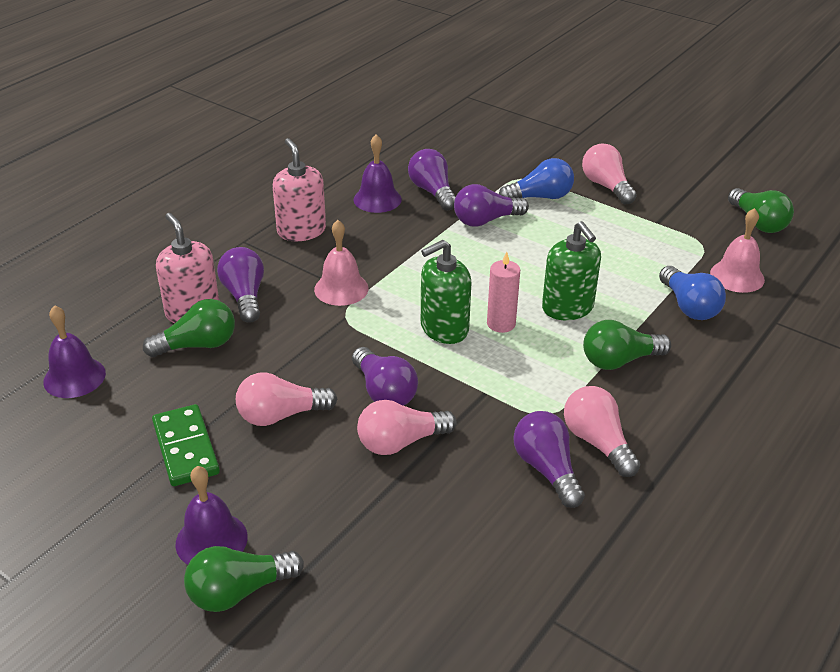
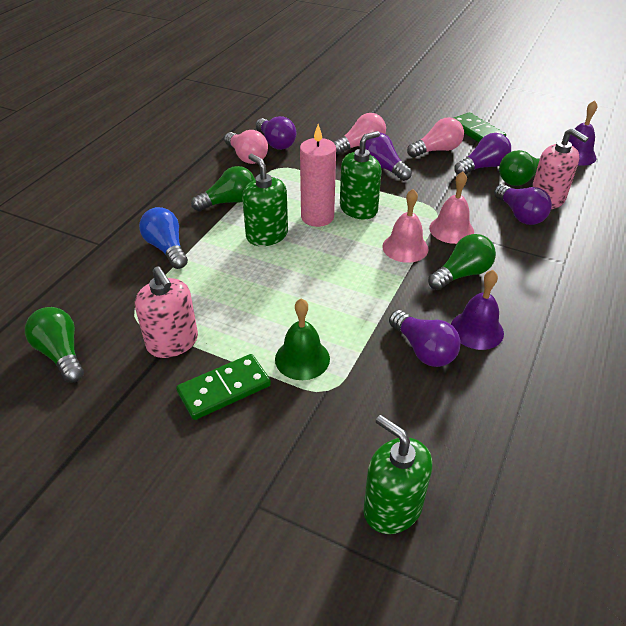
camera: 170 degrees right, 5 degrees up
purple bell [176,466,248,565] -> none
green light bulb [184,546,304,612] -> green light bulb moved to [428,234,496,290]
pink soap dispenser [272,138,326,241] -> pink soap dispenser moved to [135,266,198,358]
purple light bulb [454,184,529,227] -> purple light bulb moved to [454,133,511,174]
pink candle [487,251,520,333] -> pink candle [300,124,336,227], size x1.50
blue light bulb [499,158,574,199] -> green bell [275,298,330,380]
pink light bulb [582,144,637,205] -> green domino [176,354,271,420]
pink bell [710,208,765,293] -> pink bell moved to [382,189,429,263]
none -> green soap dispenser [363,415,432,534]

